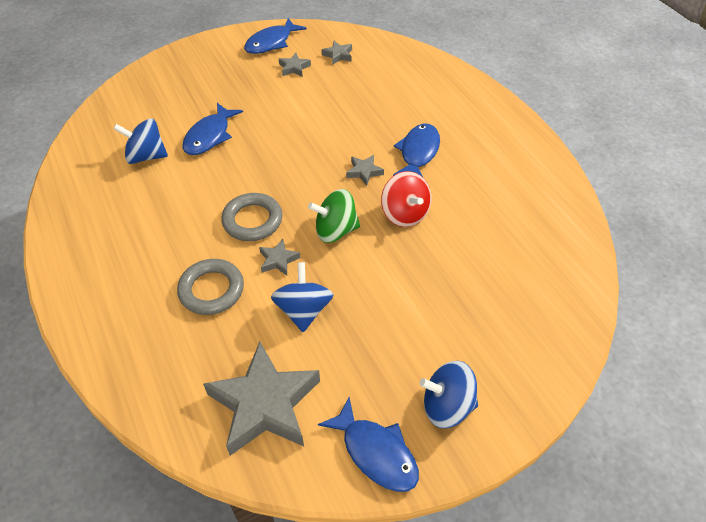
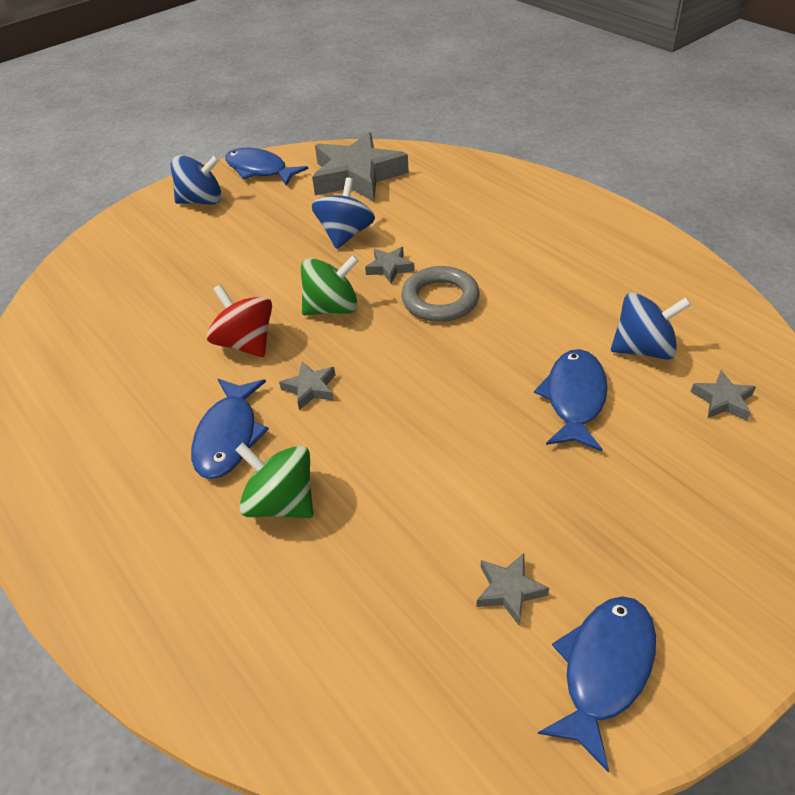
camera: 170 degrees right, 5 degrees down
grey ring [177,259,244,315] -> none
blue spinning top [271,262,333,332] -> blue spinning top turned 150 degrees counterclockwise [312,177,375,249]
grey star [321,41,352,65] -> grey star moved to [691,370,756,421]
none -> green spinning top [235,443,313,518]

